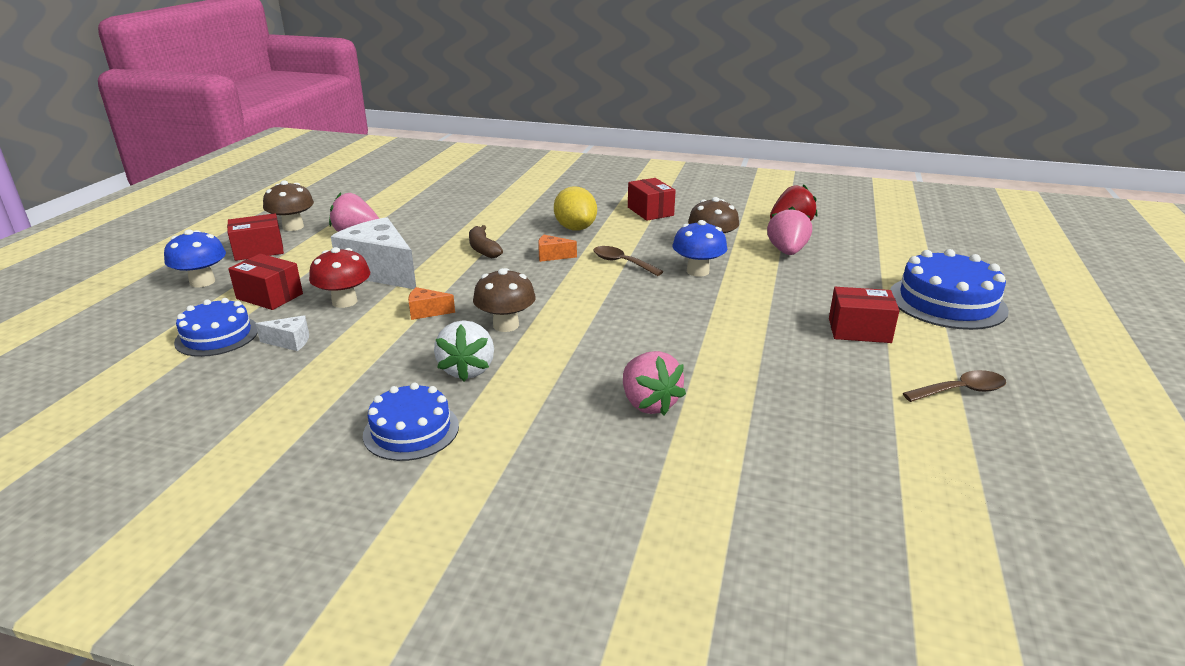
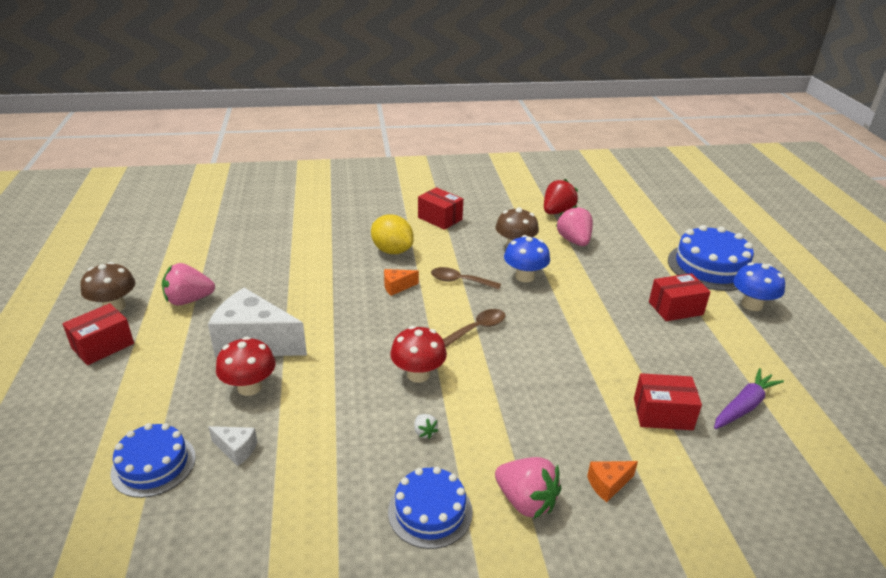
camera: 25 degrees left, 5 degrees up
blue mushroom [164,229,226,287] -> blue mushroom moved to [733,263,785,311]
red box [228,254,303,310] -> red box moved to [634,373,702,430]
white cheese [256,315,309,351] -> white cheese turned 45 degrees clockwise [209,426,258,466]
orange cheese [408,287,455,320] -> orange cheese moved to [587,461,638,502]
white strawberry [434,320,494,381] -> white strawberry [414,414,438,439], size x0.46
brown banana [469,225,503,258] -> none
brown mushroom [473,268,536,332] -> red mushroom [390,326,447,383]
pink strawberry [623,351,686,415] -> pink strawberry moved to [495,457,562,519]
brown spoon [903,370,1006,402] -> brown spoon moved to [443,309,505,347]
none -> purple carrot [714,368,784,429]

